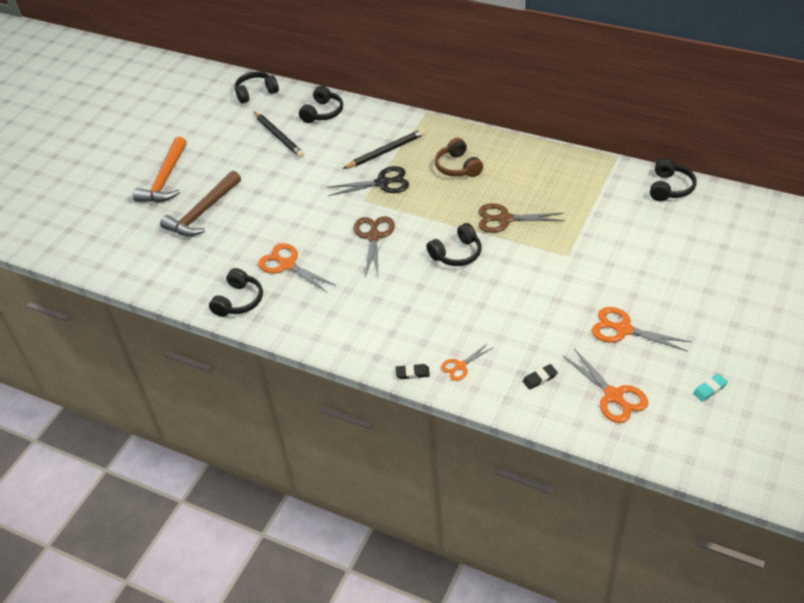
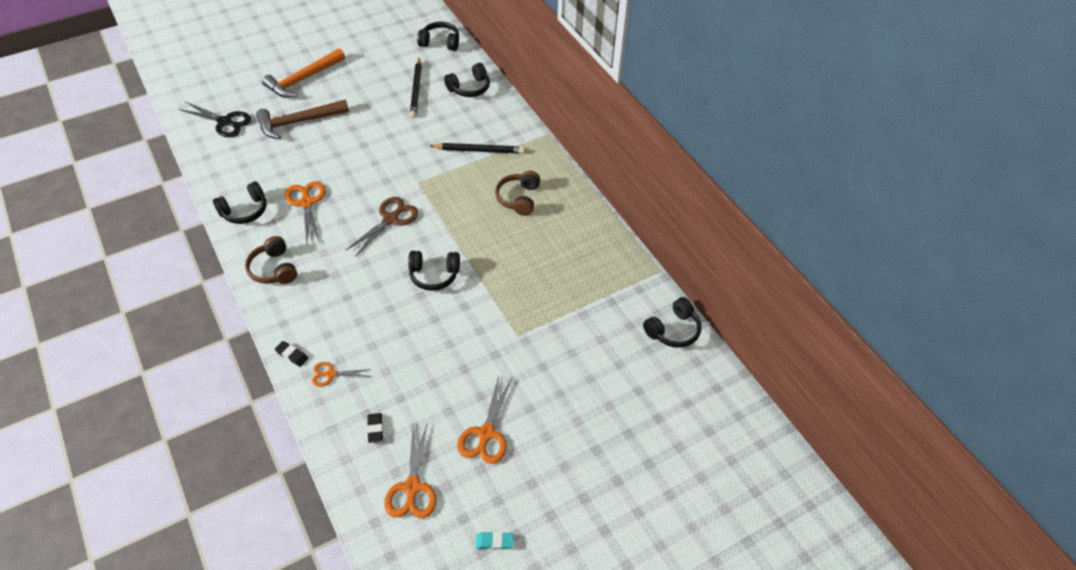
camera: 30 degrees right, 5 degrees up
black scissors [327,166,409,196] -> black scissors moved to [179,102,251,137]
brown scissors [478,203,564,233] -> none
black eraser [523,364,558,390] -> black eraser turned 75 degrees clockwise [367,413,383,443]
orange scissors [591,307,691,352] -> orange scissors turned 135 degrees counterclockwise [457,376,512,464]
none -> brown headphones [245,236,297,284]

